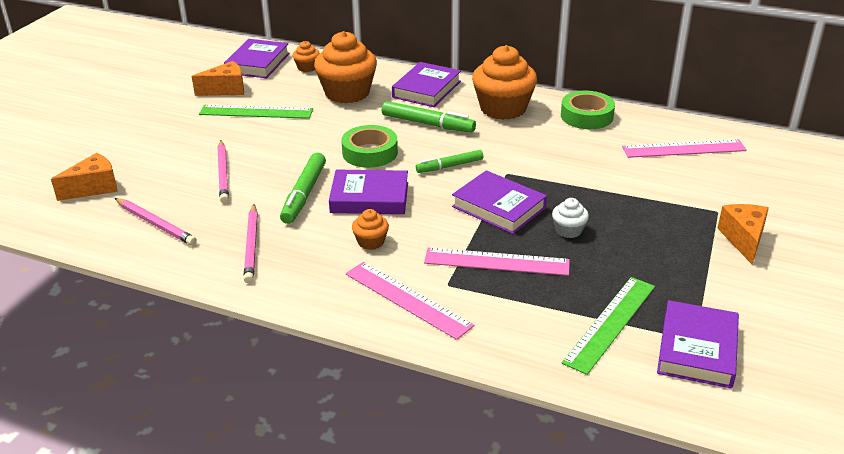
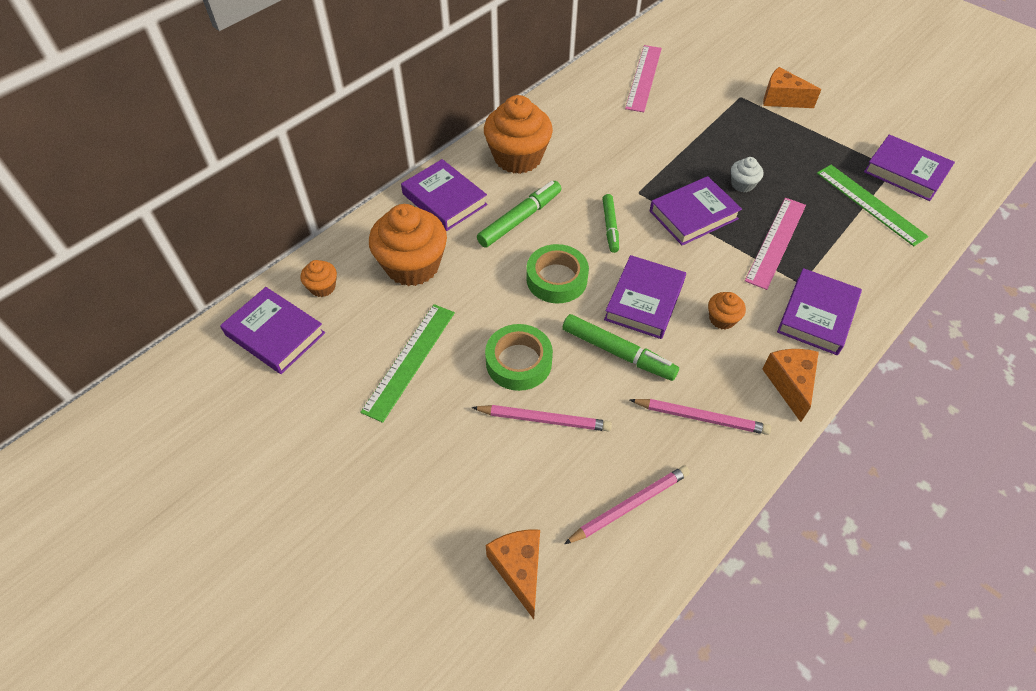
camera: 70 degrees left, 20 degrees up
orange cheese [192,61,244,96] -> orange cheese moved to [762,349,819,422]
pink ruler [346,262,474,340] -> purple book [777,268,862,355]
green tape [561,91,615,129] -> green tape moved to [485,324,553,391]

